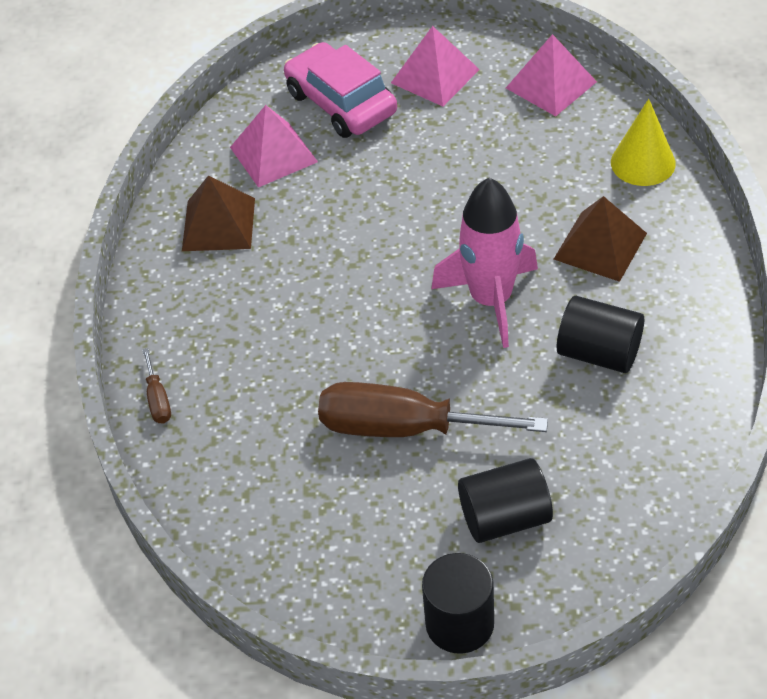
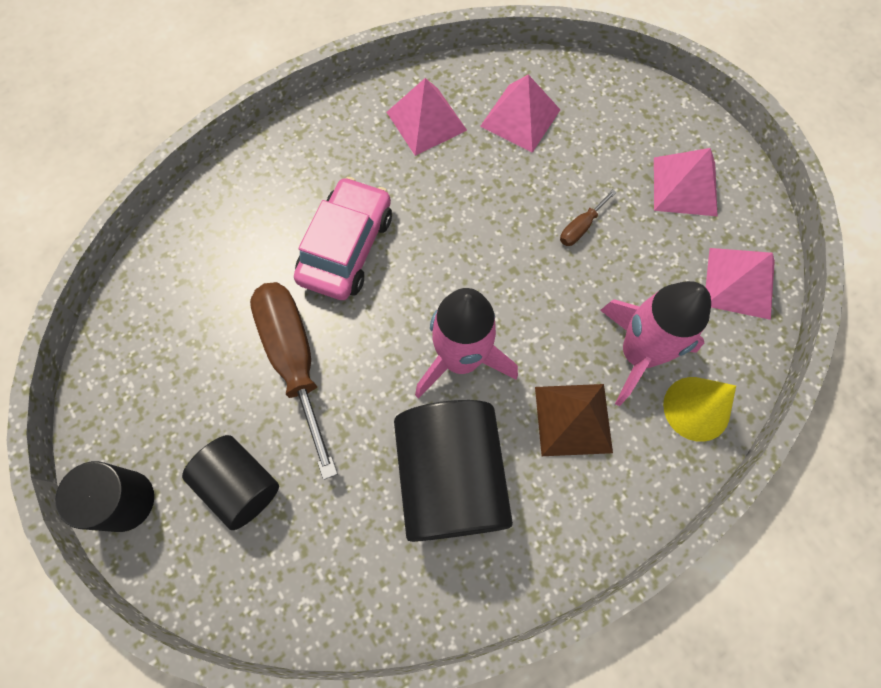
camera: 55 degrees right, 20 degrees up
brown screwdriver [142,348,171,424] -> brown screwdriver moved to [560,189,617,246]
brown pyramid [182,175,255,251] -> pink pyramid [387,78,467,156]
pink car [284,42,397,138] -> pink car moved to [294,177,392,300]
black cylinder [557,296,644,373] -> black cylinder [394,400,513,542], size x1.63
none -> pink rocket [600,281,711,406]

